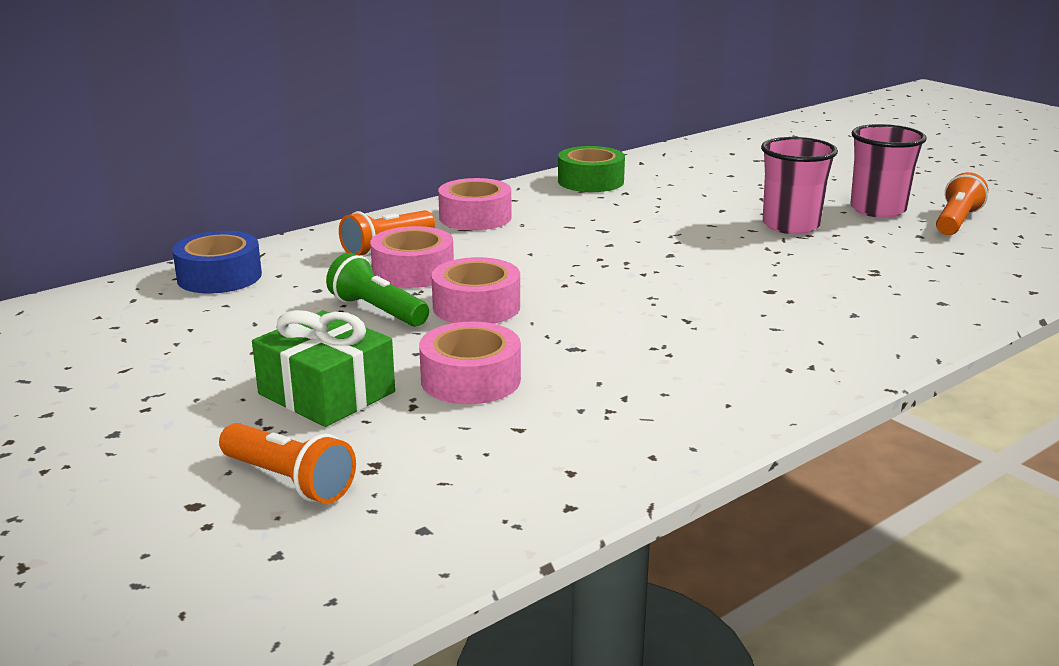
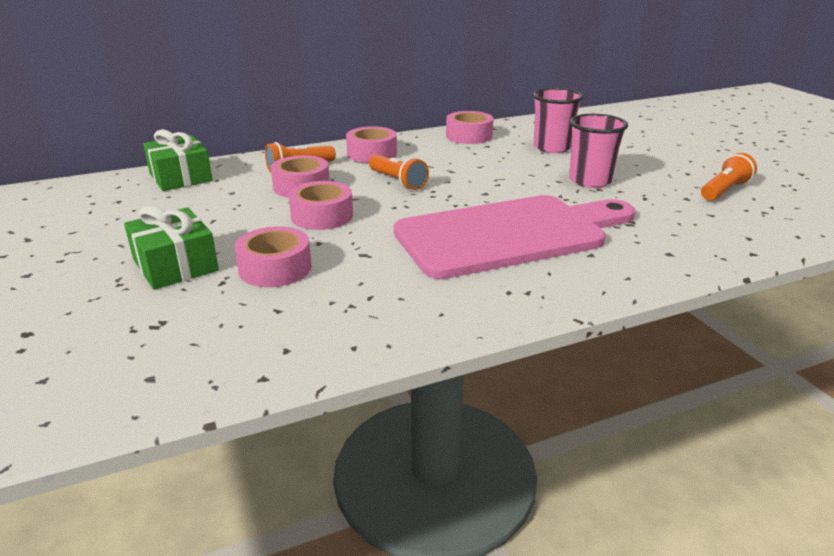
camera: 15 degrees right, 5 degrees up
blue tape [172,231,262,294] -> green gift [143,129,213,191]
orange flashlight [219,423,356,504] -> orange flashlight moved to [369,155,429,190]
green flashlight [326,253,429,327] -> none
green tape [558,146,625,192] -> pink tape [446,111,493,144]
pink cup [850,124,927,218] -> pink cup moved to [533,88,583,153]
none -> pink cutting board [394,195,635,279]

